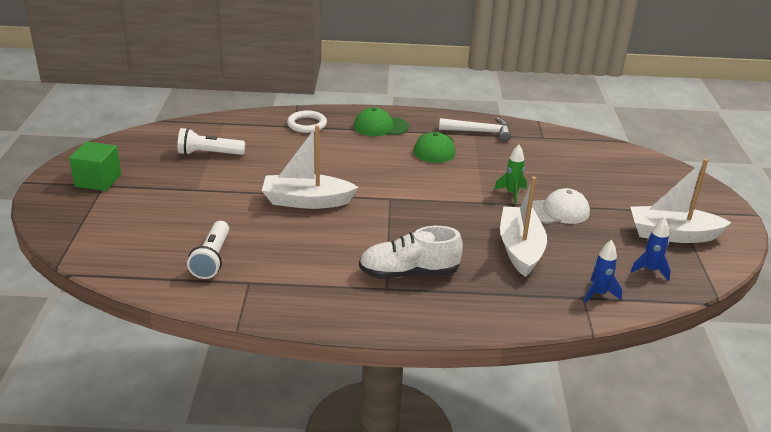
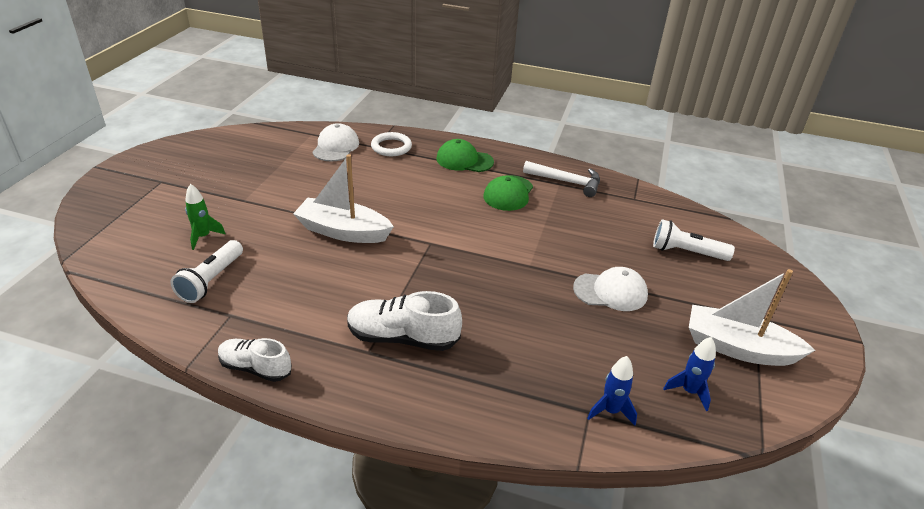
camera: 15 degrees right, 5 degrees up
green cube [69,141,121,191] -> none
white flashlight [177,128,245,155] -> white flashlight moved to [653,219,735,261]
green rocket [494,145,527,204] -> green rocket moved to [185,184,226,250]
white boat [500,177,547,277] -> none
none -> white shoe [218,338,291,382]
none -> white cap [312,123,359,162]

